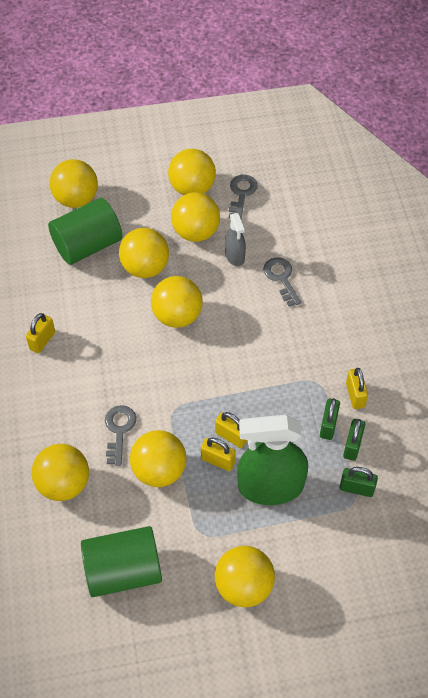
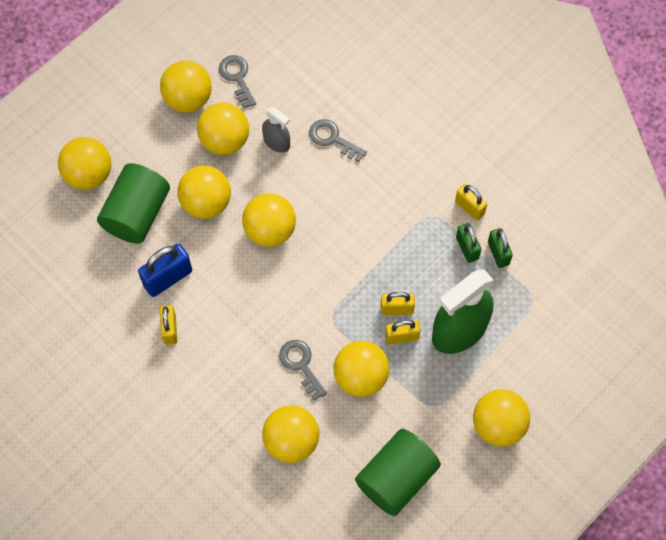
camera: 35 degrees left, 10 degrees up
green padlock [340,467,378,497] -> none
none -> blue padlock [138,244,192,297]

